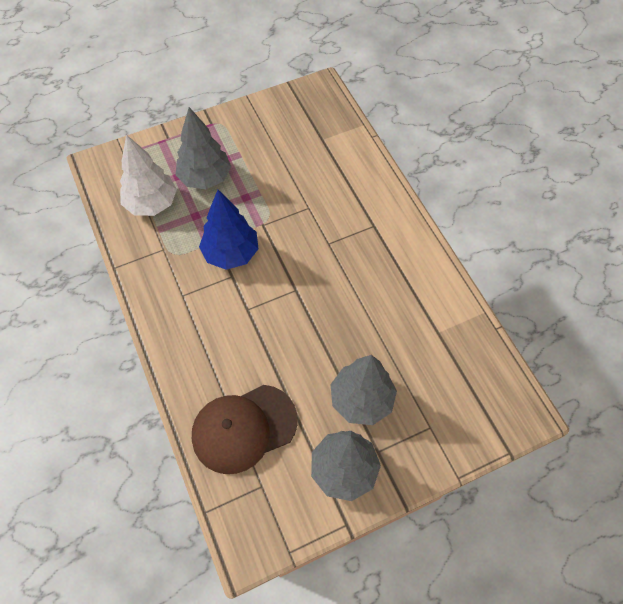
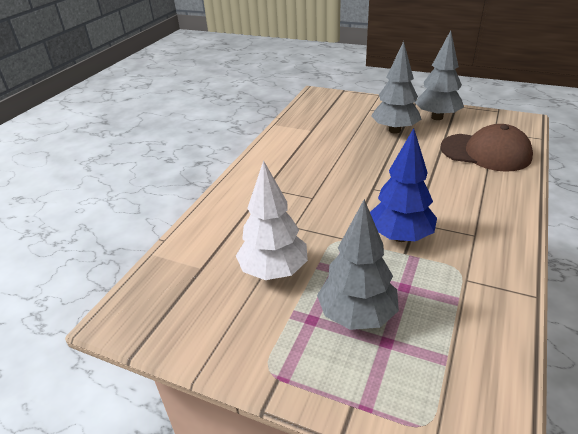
camera: 130 degrees left, 25 degrees down
white tree [120,135,177,216] -> white tree moved to [236,160,308,280]

